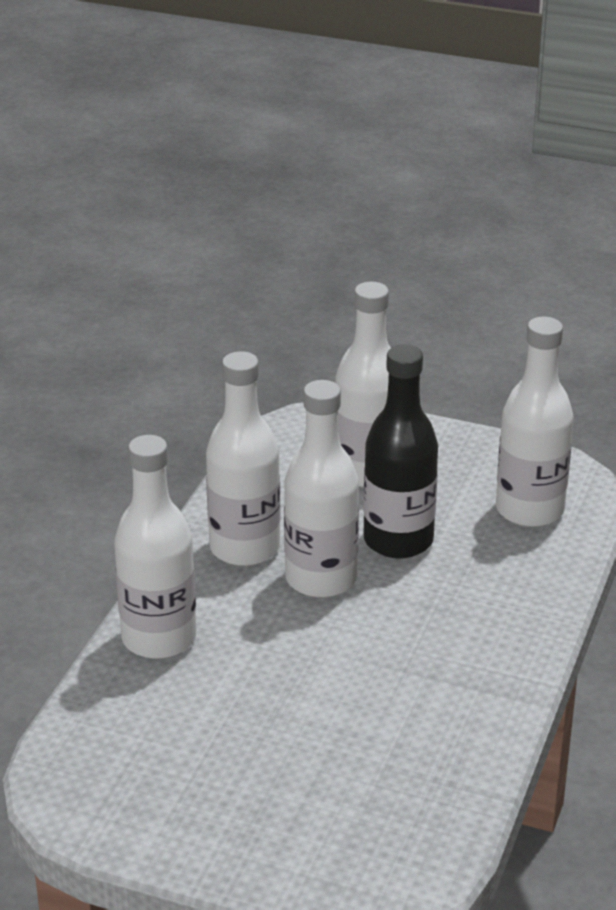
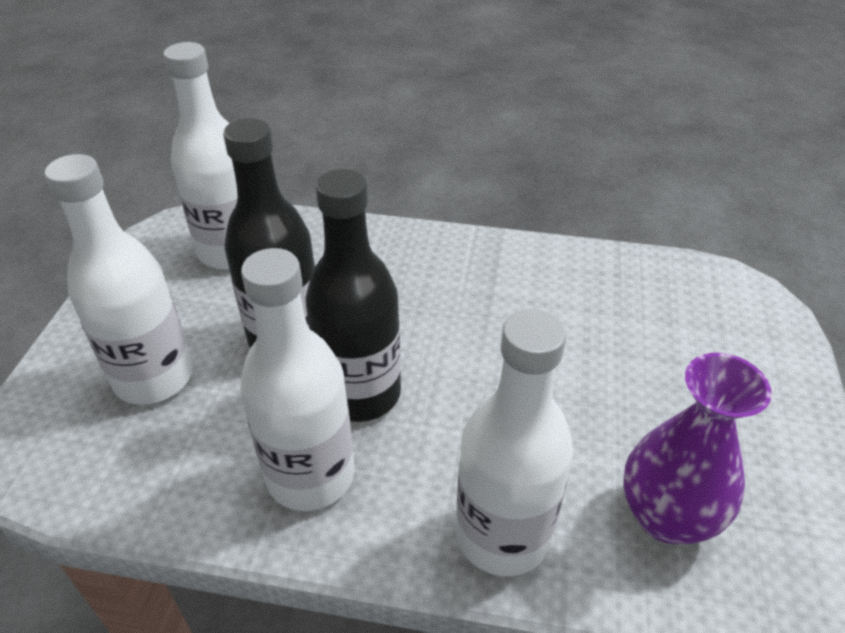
camera: 100 degrees left, 10 degrees up
white bottle [284,380,359,598] -> black bottle [305,169,401,422]
none -> purple vase [623,353,772,544]

